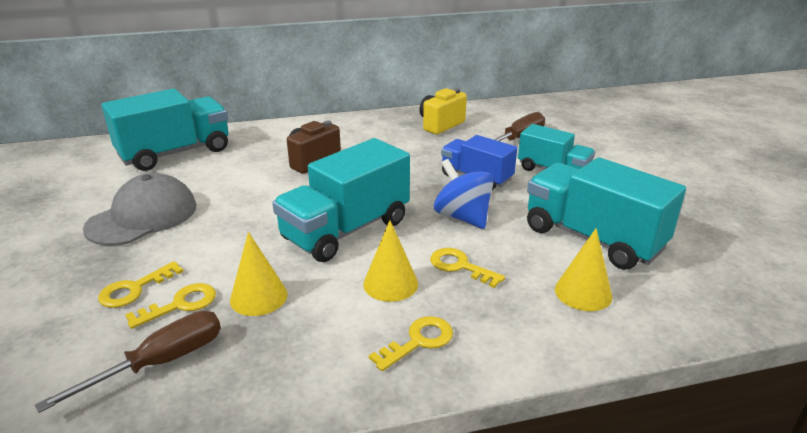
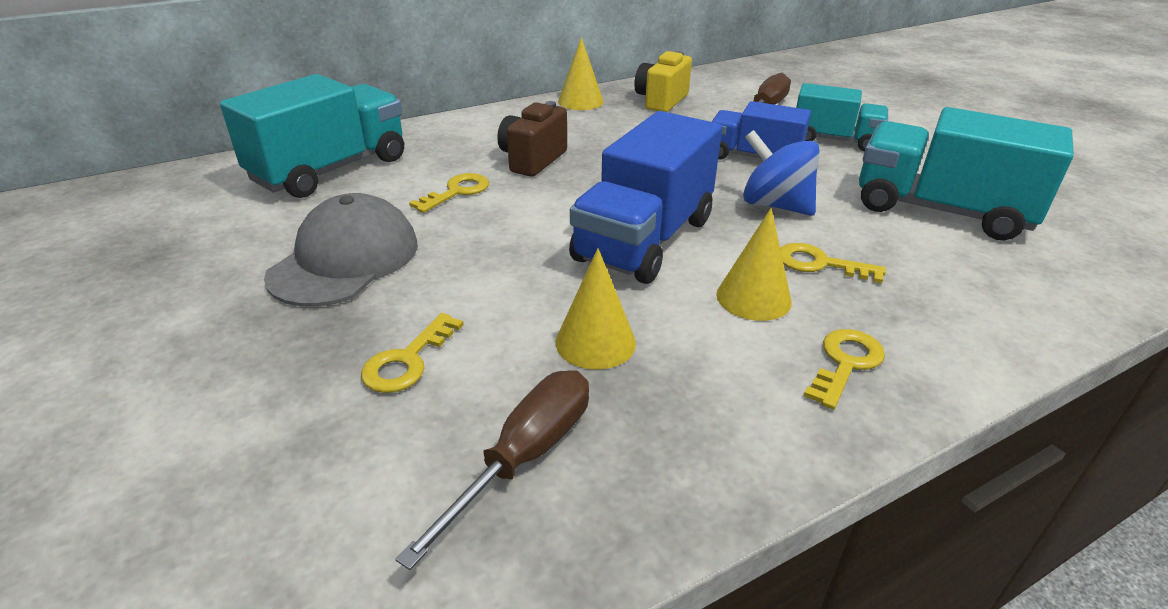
camera: 15 degrees left, 5 degrees up
yellow key [125,283,216,329] -> yellow key moved to [409,173,489,213]
turquoise truck [272,138,410,262] -> blue truck [569,111,722,284]
yellow cone [555,228,612,311] -> yellow cone moved to [558,37,604,110]

